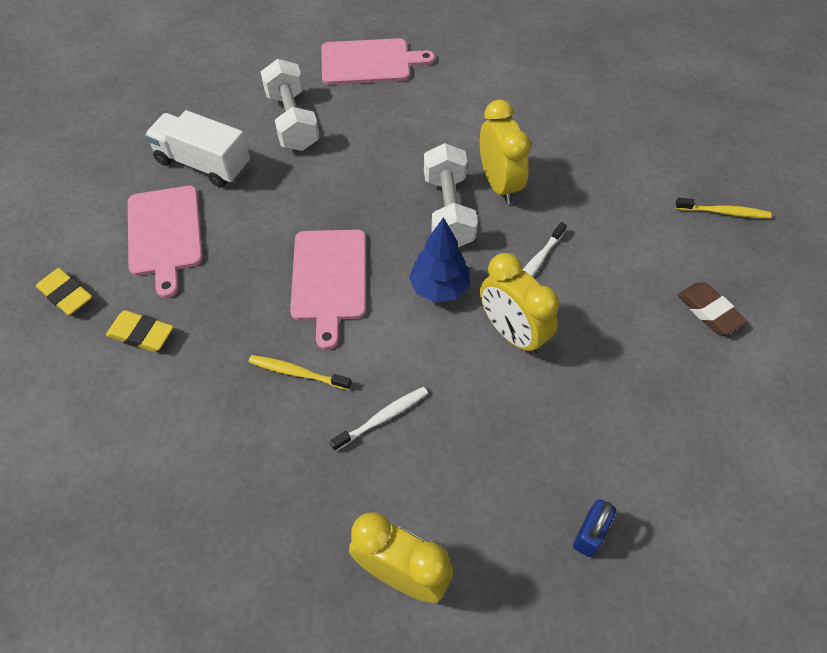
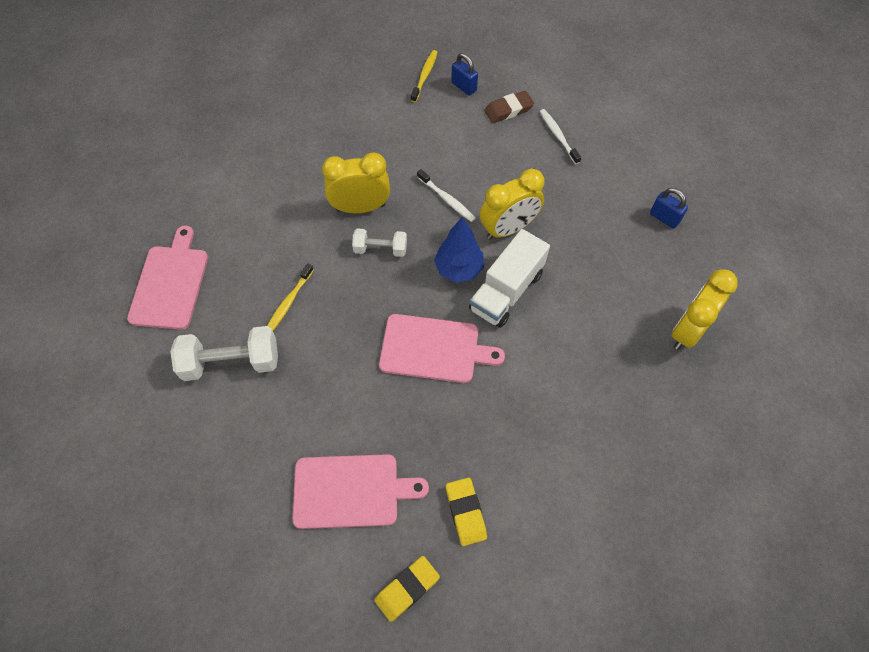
camera: 80 degrees left, 5 degrees up
yellow eraser [106,310,173,352] -> yellow eraser turned 45 degrees counterclockwise [446,478,487,546]
white truck [145,110,250,188] -> white truck moved to [469,229,550,328]
yellow toothbrush [249,355,351,390] -> yellow toothbrush moved to [267,263,314,331]
white toothbrush [330,387,428,451] -> white toothbrush moved to [540,109,581,164]
white dumbbell [424,143,478,247] -> white dumbbell [352,228,407,257], size x0.60
none -> blue padlock [451,53,478,96]

